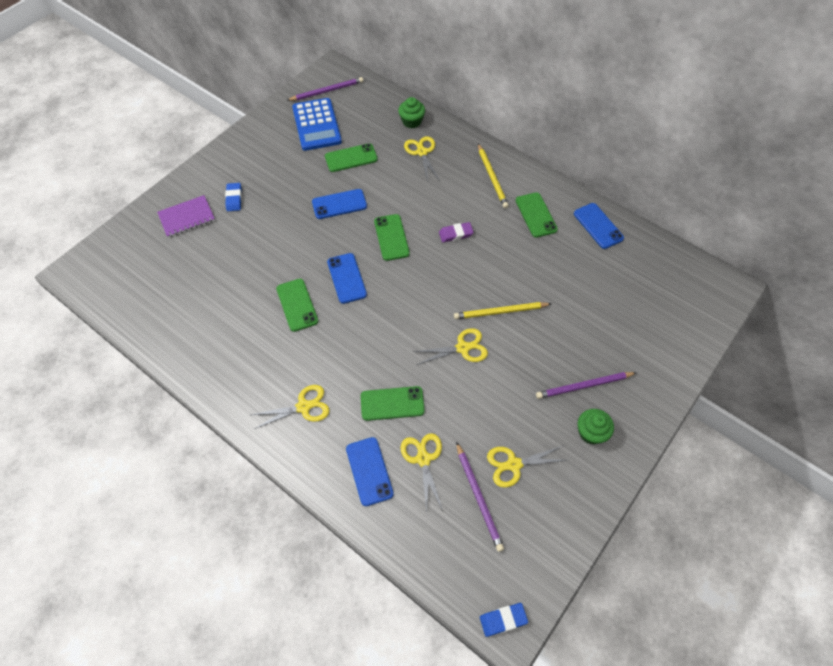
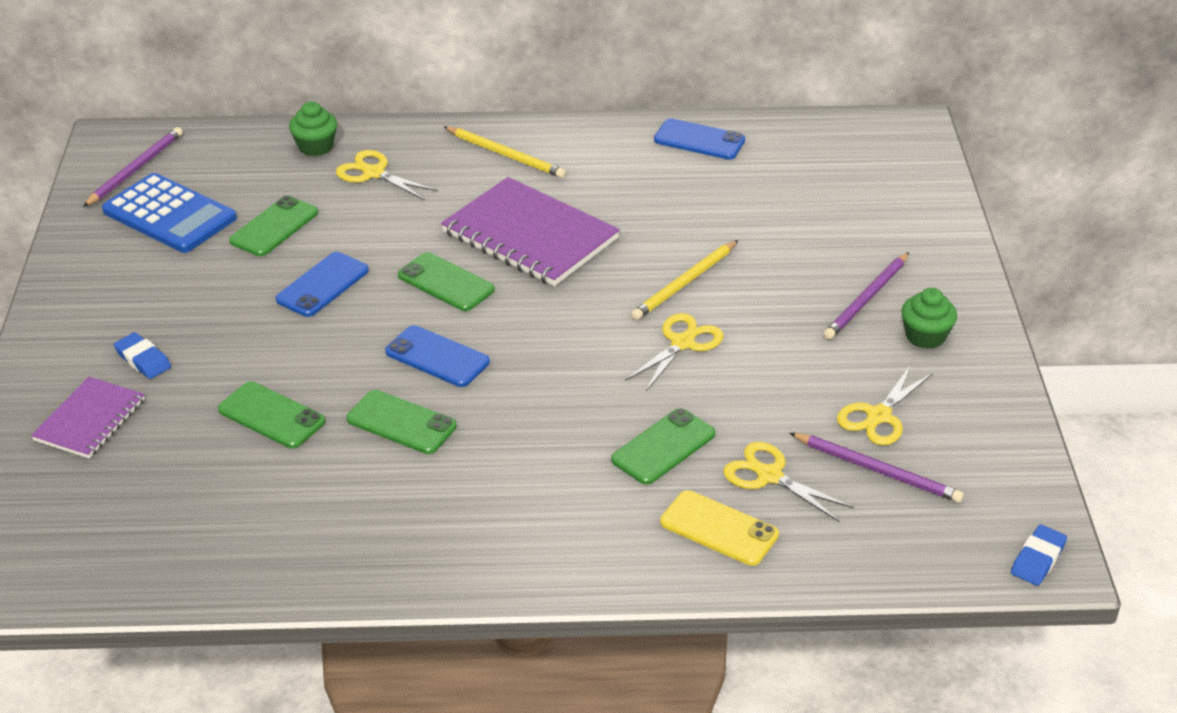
camera: 40 degrees left, 20 degrees down
yellow scissors [252,385,330,429] -> none
blue phone [346,437,394,506] -> yellow phone [660,490,779,566]
purple eraser [439,222,474,242] -> purple notebook [441,177,620,286]
green phone [516,192,558,238] -> green phone moved to [218,381,325,448]

